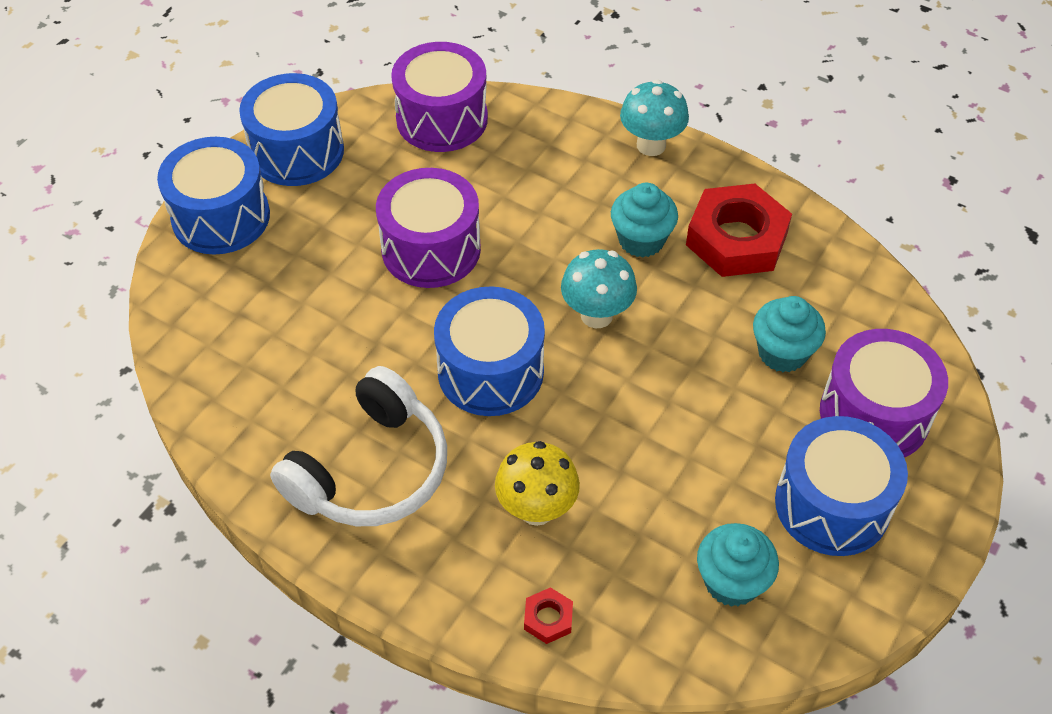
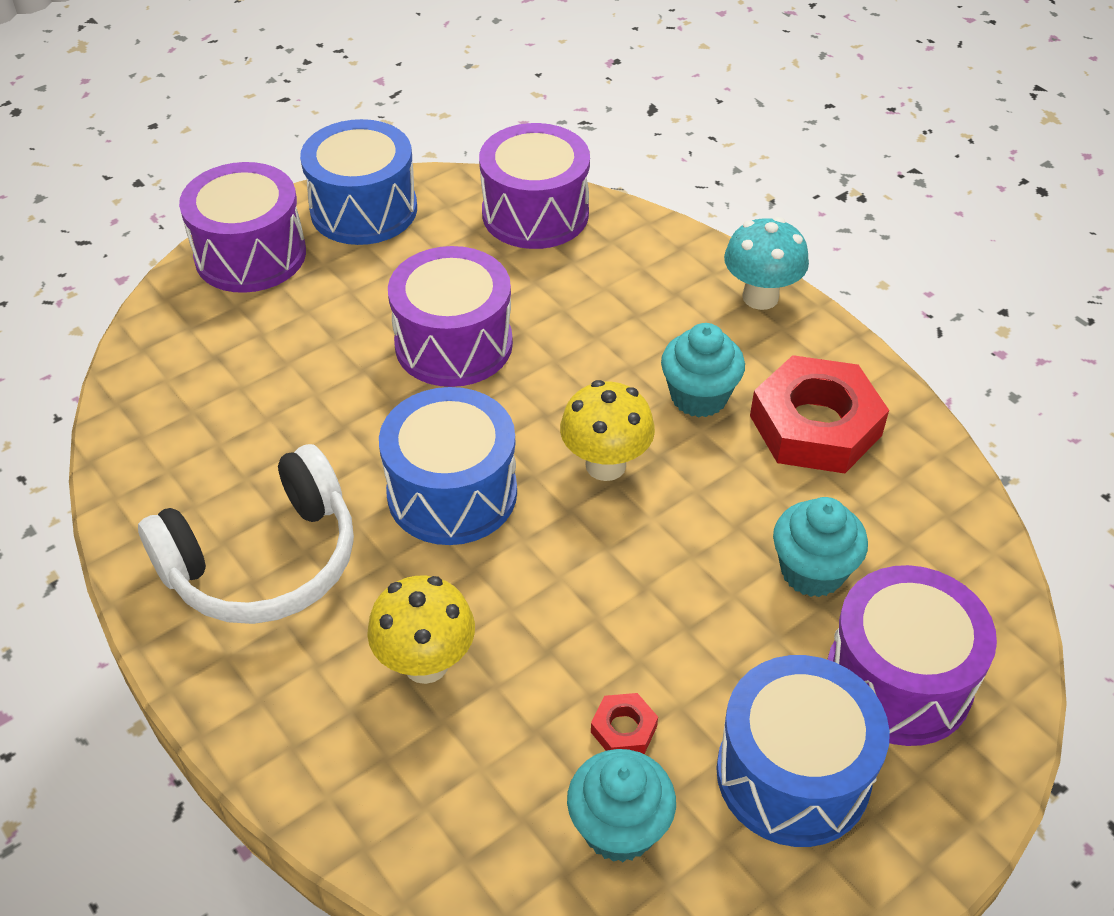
camera: 20 degrees right, 5 degrees down
blue drum [157,137,270,255] -> purple drum [179,162,306,293]
red nut [524,587,573,644] -> red nut moved to [591,693,658,754]
turquoise mushroom [561,249,637,328] -> yellow mushroom [560,380,655,481]

